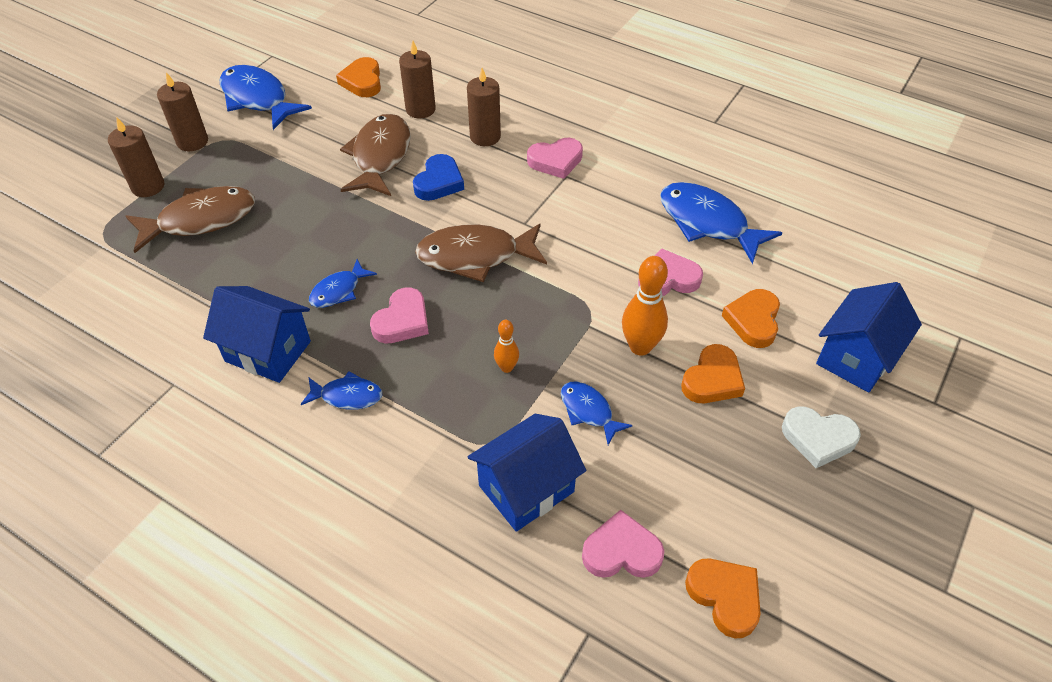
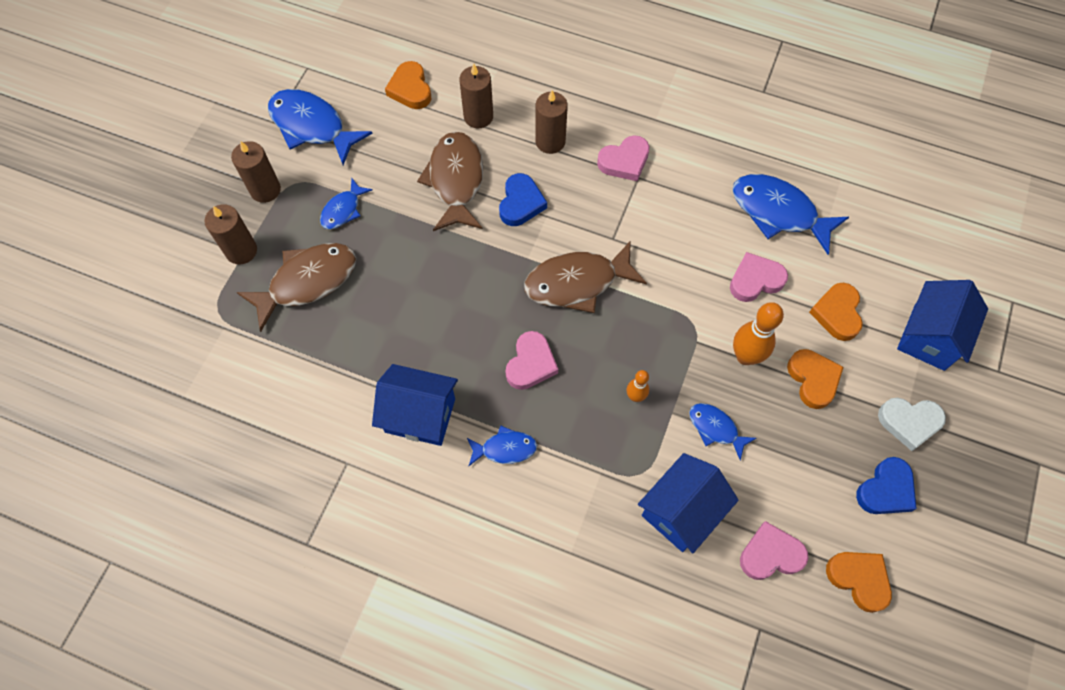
camera: 10 degrees left, 15 degrees up
blue fish [309,259,377,308] -> blue fish moved to [320,179,373,229]
orange heart [681,344,745,403] -> orange heart turned 45 degrees counterclockwise [787,349,844,409]
none -> blue heart [856,457,917,514]

